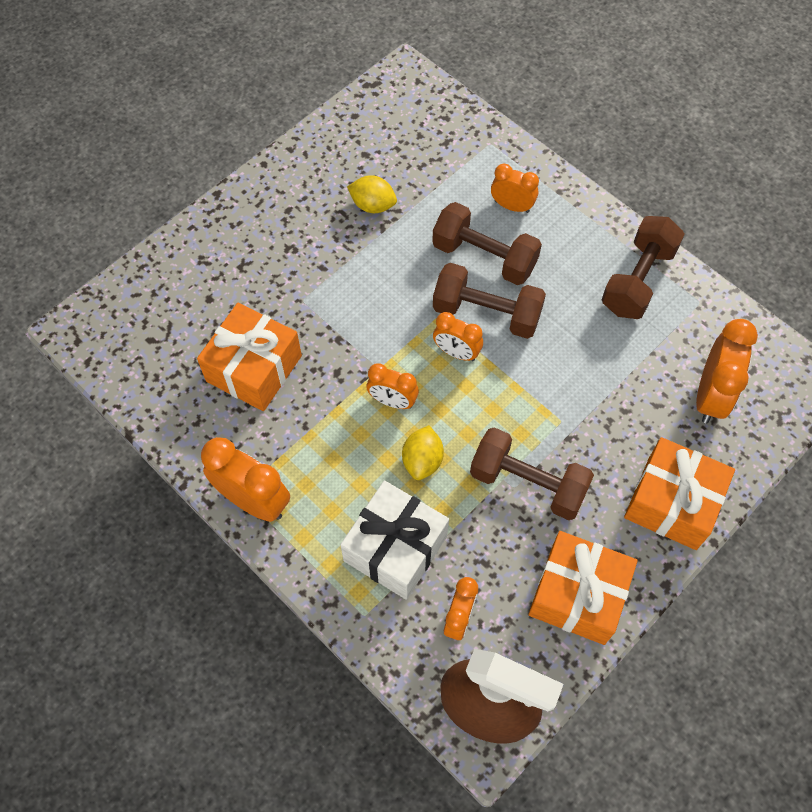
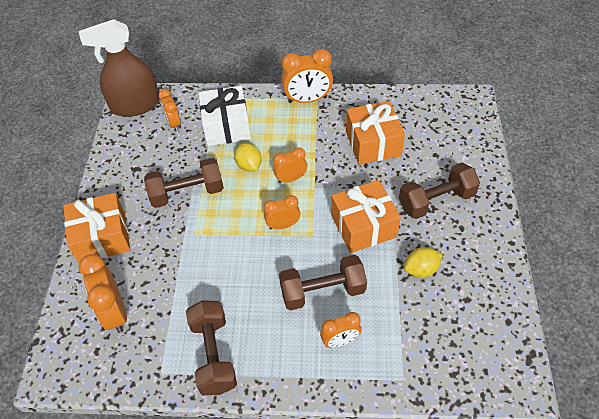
camera: 140 degrees right, 10 degrees down
brown dumbbell [433,263,546,339] -> brown dumbbell moved to [399,163,480,219]
orange gift [528,531,638,645] -> orange gift moved to [331,180,401,253]

